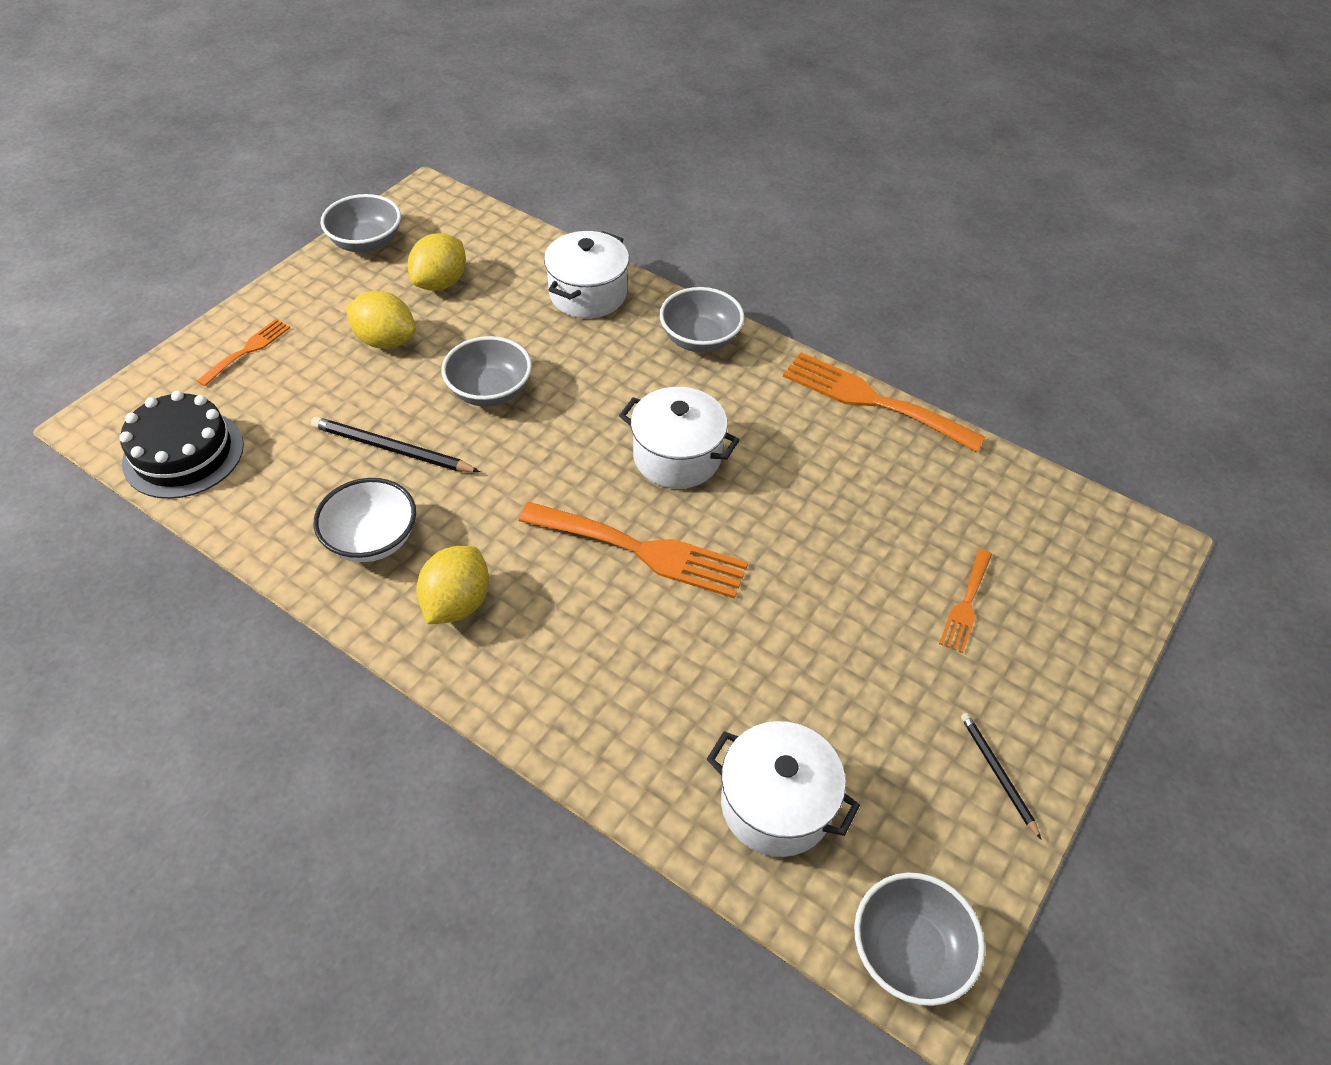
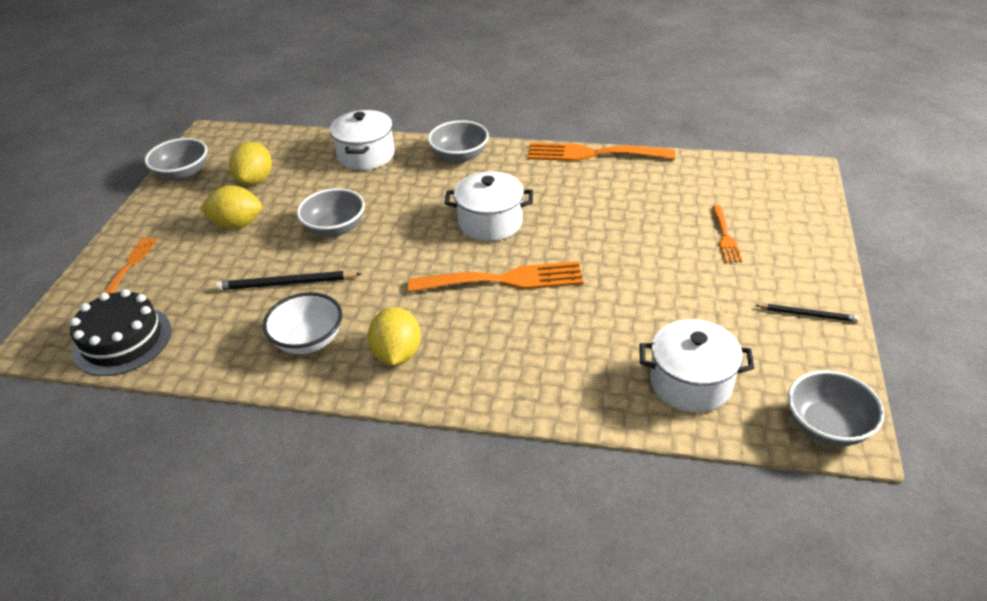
camera: 20 degrees left, 10 degrees down
black pencil [961,713,1041,839] -> black pencil turned 150 degrees clockwise [755,304,859,322]

